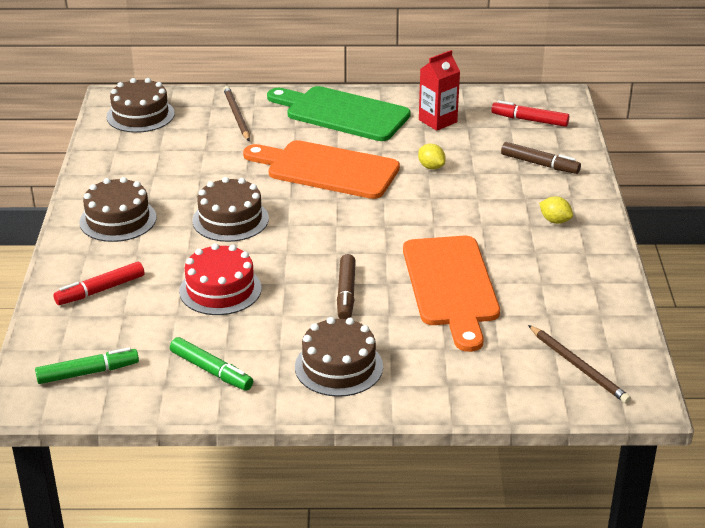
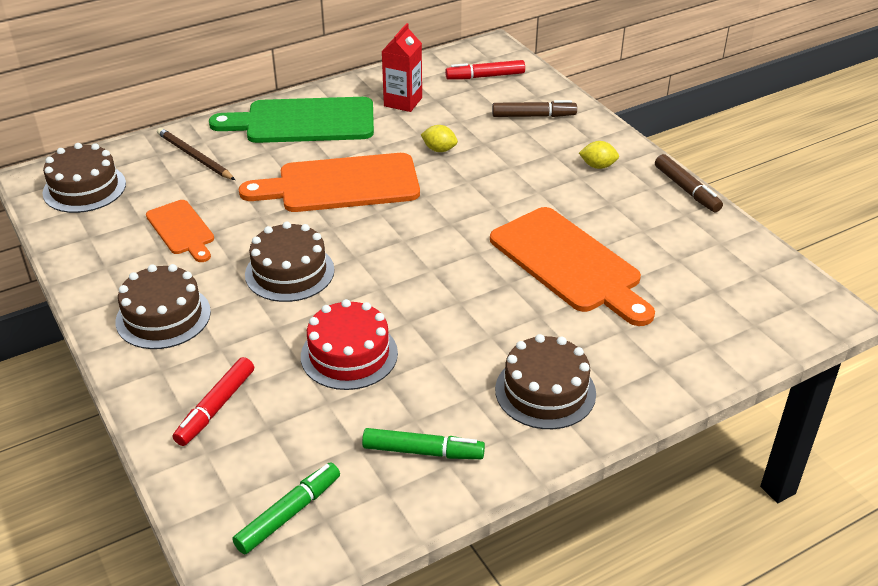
camera: 30 degrees left, 5 degrees up
brown marker [337,254,356,319] -> brown marker moved to [655,154,723,212]
brown pencil [528,325,631,404] -> none
none -> orange cutting board [146,200,214,262]

